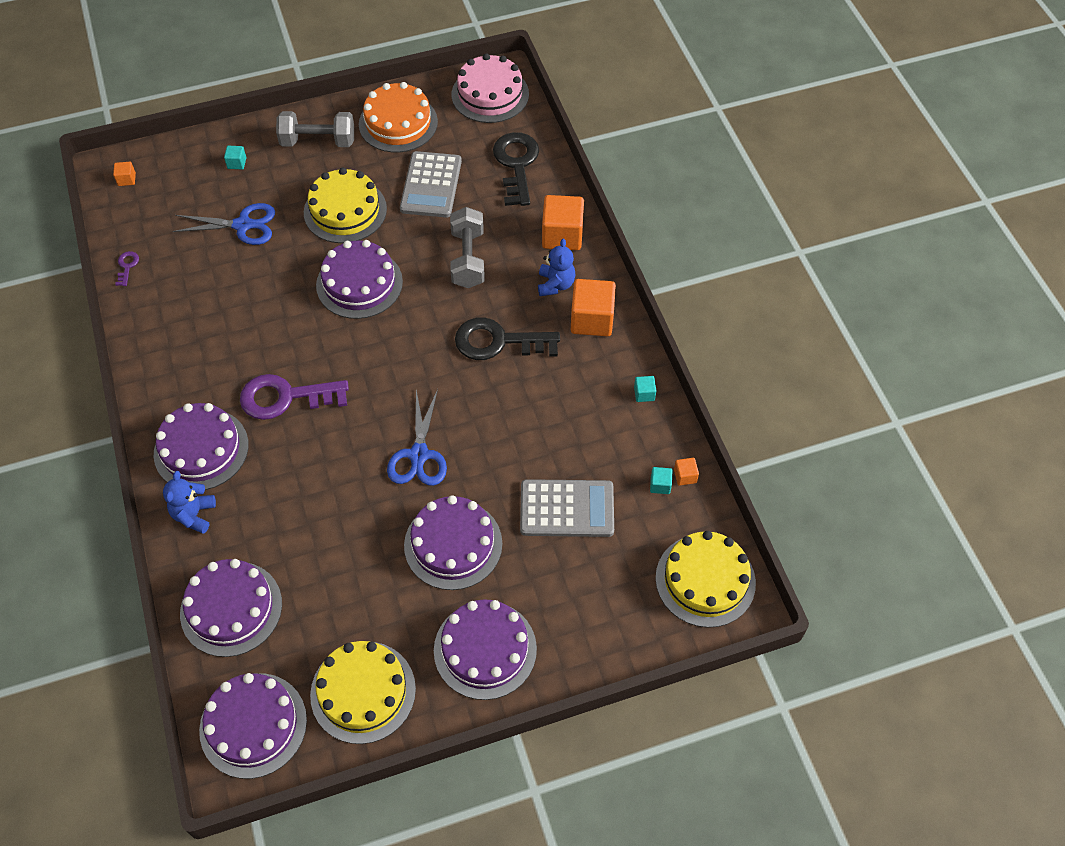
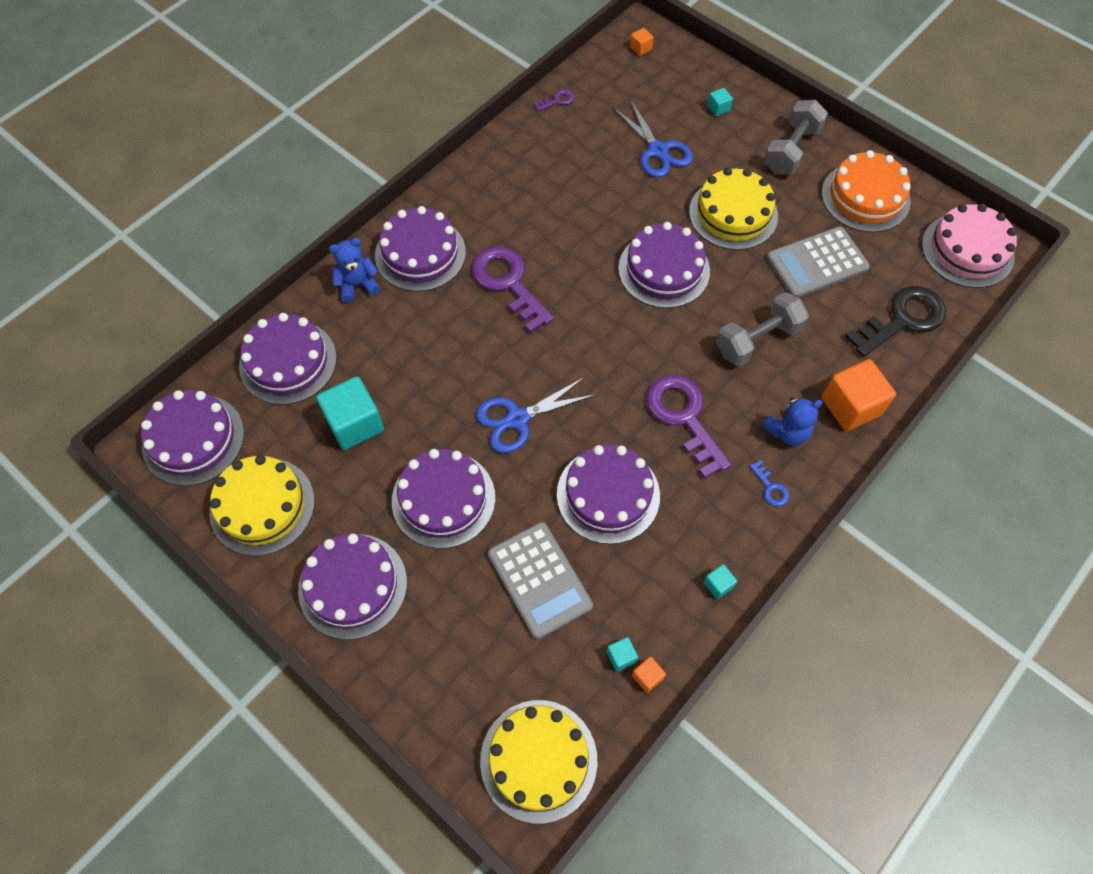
camera: 60 degrees right, 5 degrees up
grey dumbbell [276,111,354,147] -> grey dumbbell turned 60 degrees clockwise [764,100,828,174]
black key [455,317,560,360] -> purple key [646,375,732,479]
orange cube [571,279,616,336] -> blue key [750,460,789,506]
none -> turquoise cube [316,376,384,450]
none -> purple cake [557,445,660,544]

